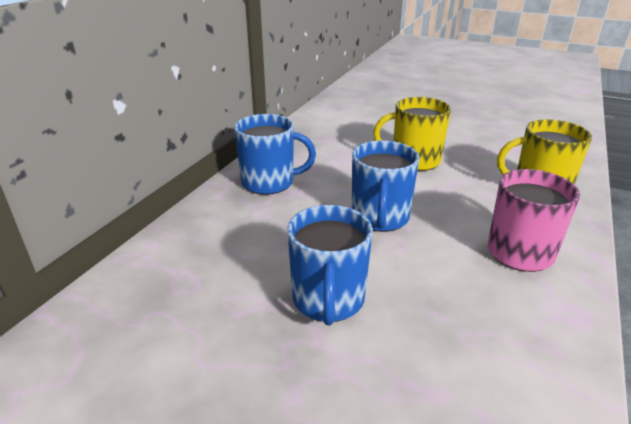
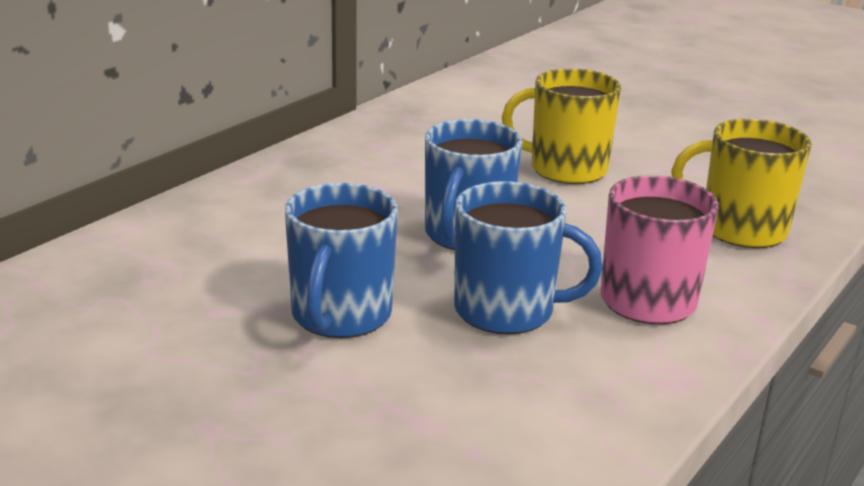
camera: 10 degrees right, 5 degrees down
blue mug [234,114,316,195] -> blue mug moved to [454,181,603,334]

